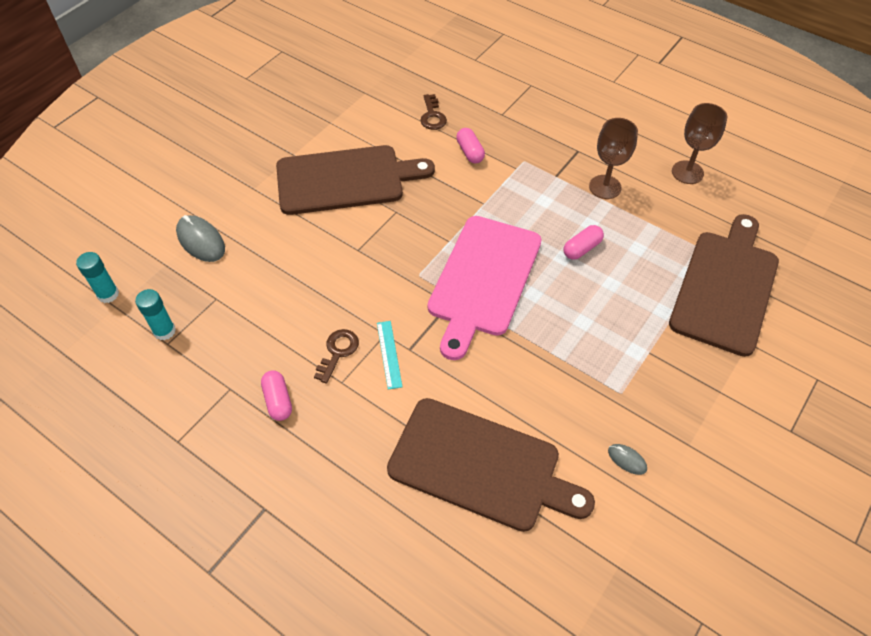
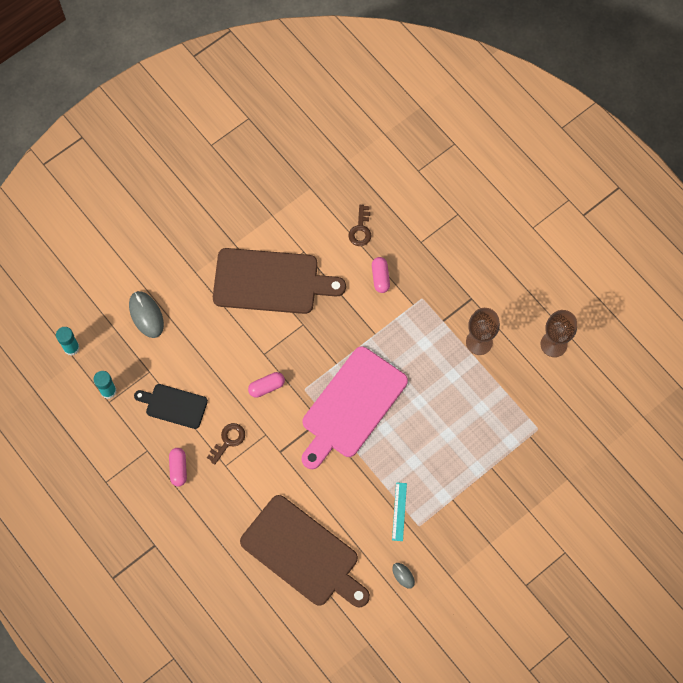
camera: 15 degrees right, 15 degrees up
turquoise ruler [377,321,402,390] -> turquoise ruler moved to [392,482,407,541]
pink capsule [564,225,604,260] -> pink capsule moved to [248,372,285,398]
brown cutting board [669,214,779,357] -> none
none -> black cutting board [134,384,208,429]

